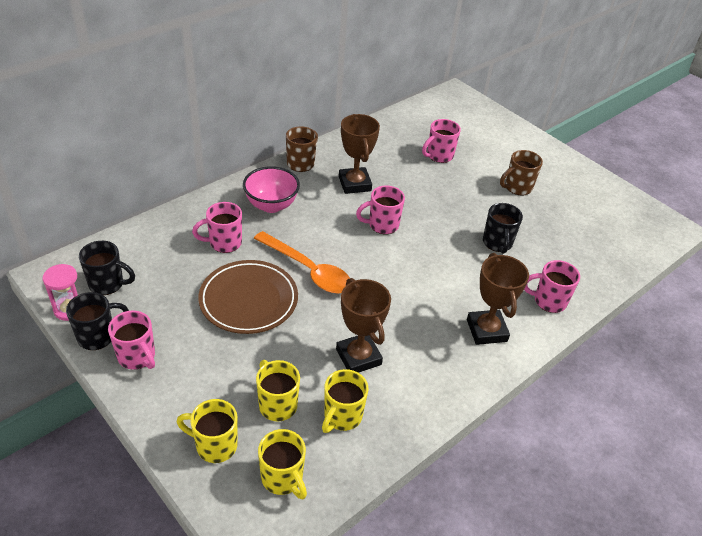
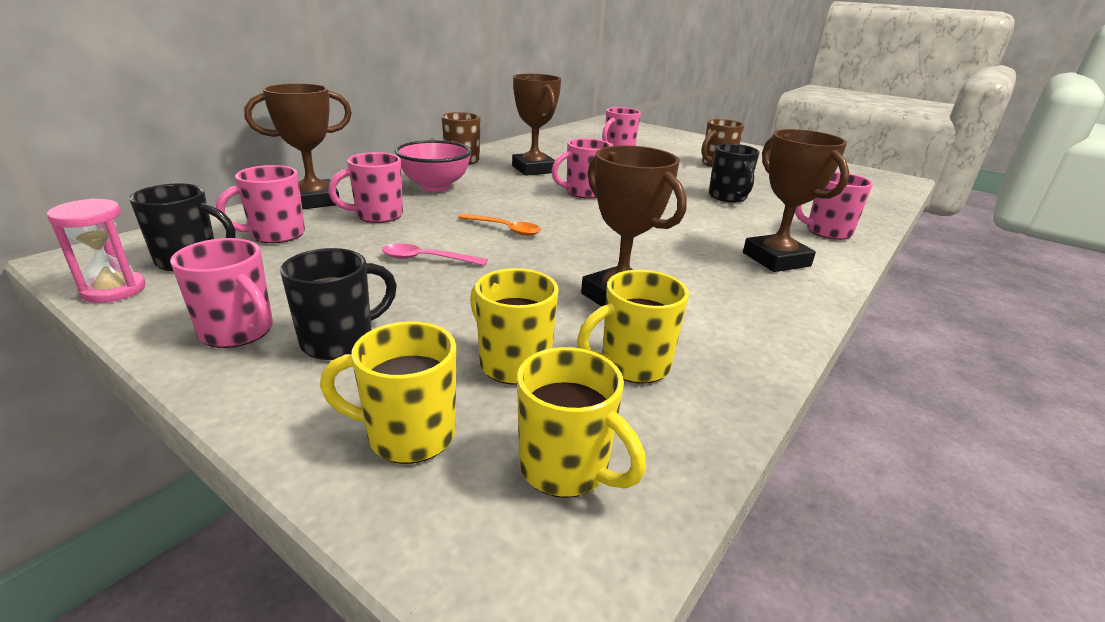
camera: 10 degrees left, 15 degrees down
black mug [66,292,129,350] -> black mug moved to [280,248,397,360]
brown plate [198,260,298,334] -> pink spoon [382,243,487,266]
orange spoon [254,231,350,294] -> orange spoon [458,214,541,236], size x0.53
yellow mug [322,369,368,433] -> yellow mug turned 45 degrees clockwise [577,270,689,383]
none -> pink mug [216,165,305,243]
none -> brown trophy [244,83,352,210]

